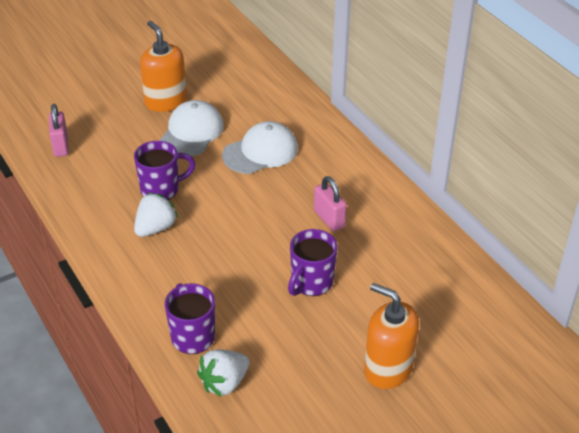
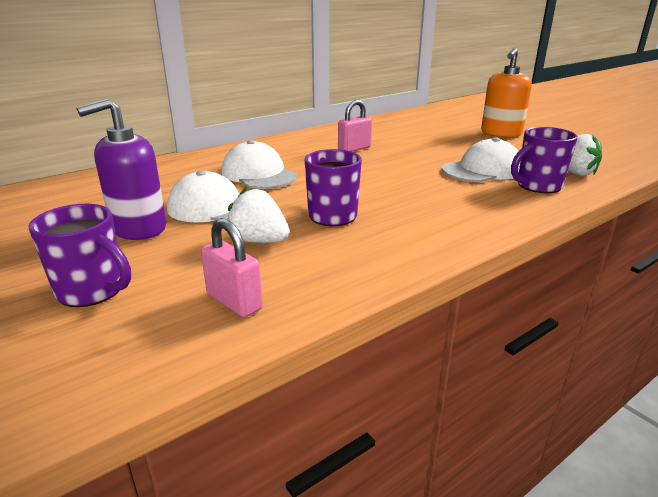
camera: 95 degrees left, 15 degrees down
pink padlock [49,104,68,157] -> pink padlock turned 60 degrees clockwise [201,218,263,317]
white strawberry [134,193,178,237] -> white strawberry moved to [228,187,290,243]
orange soap dispenser [140,21,187,112] -> purple soap dispenser [77,98,166,240]
purple mug [288,229,338,296] -> purple mug moved to [29,204,131,307]
none -> white cap [442,137,520,182]

